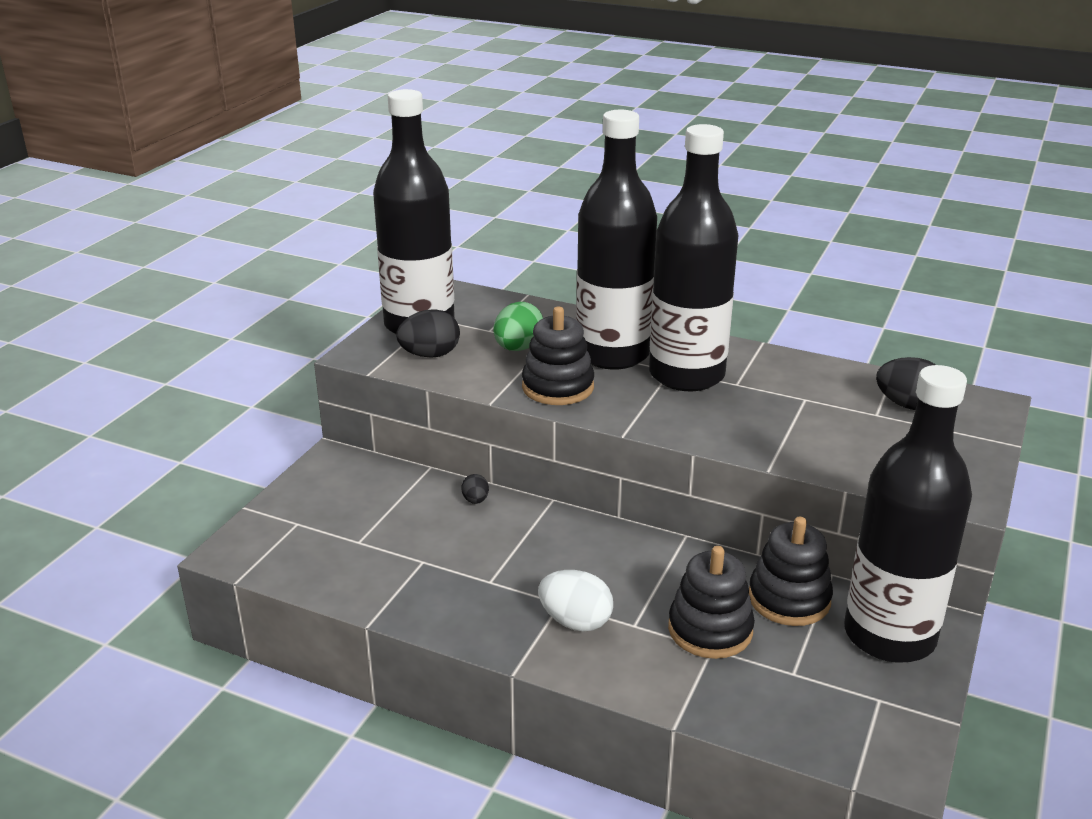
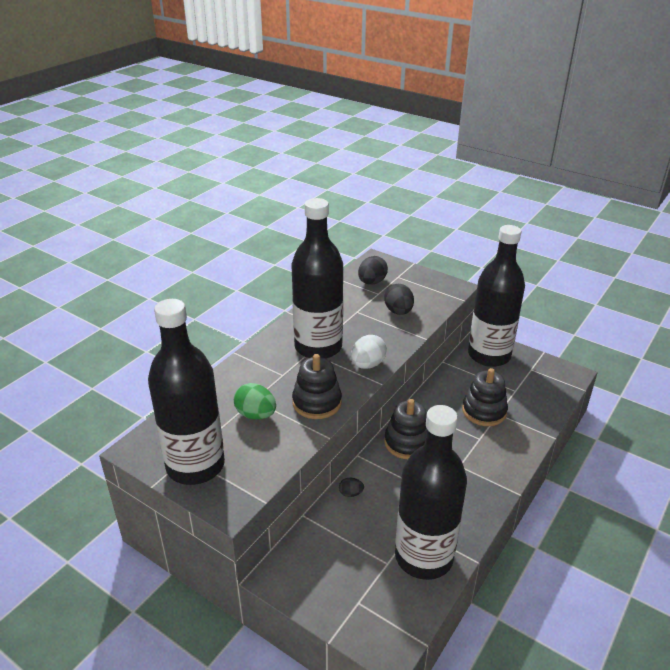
camera: 80 degrees left, 5 degrees up
black egg [396,309,460,358] -> black egg moved to [384,284,414,315]
white egg [538,570,613,631] -> white egg moved to [351,335,387,369]
black bottle [576,110,657,370] -> black bottle moved to [395,405,467,580]
black stacking toy [749,517,833,626] -> black stacking toy moved to [384,399,427,459]

